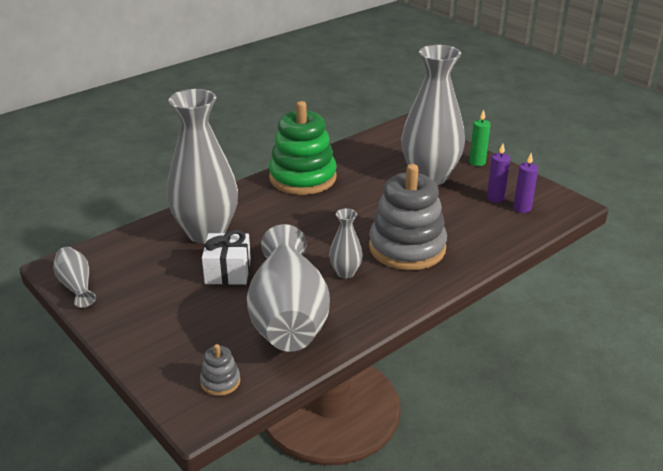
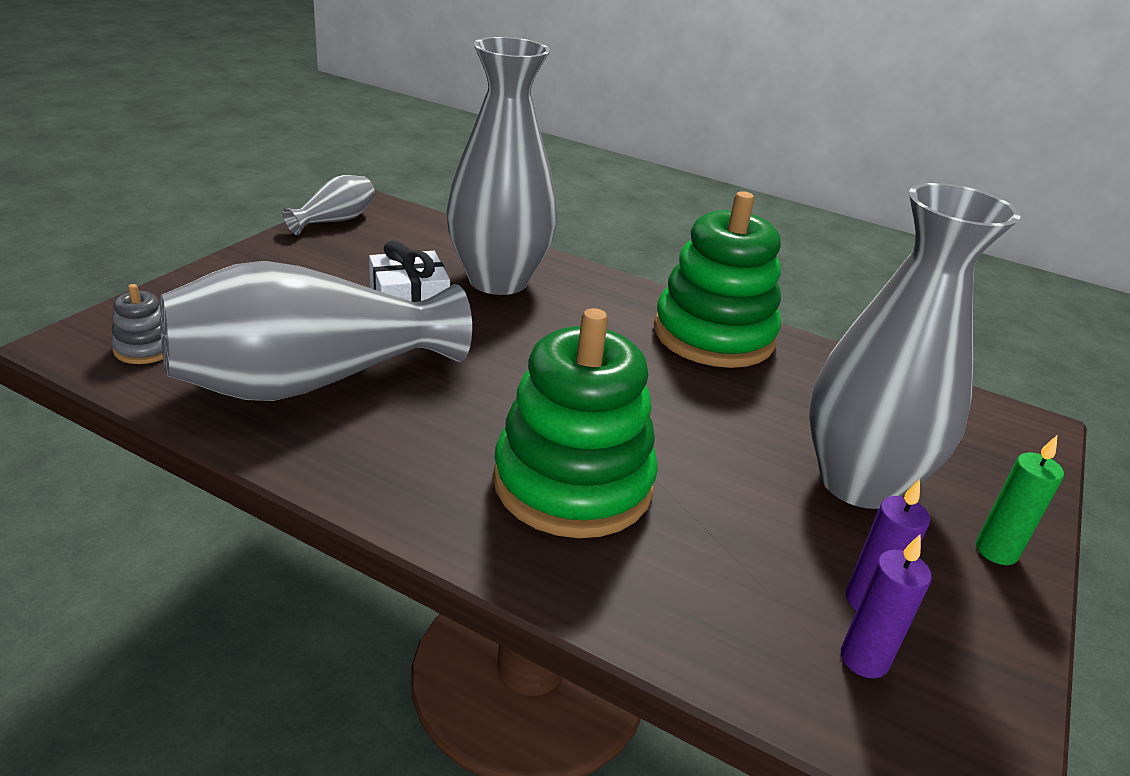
camera: 65 degrees right, 0 degrees up
grey vase [329,208,363,279] -> none
grey stacking toy [369,164,447,270] -> green stacking toy [493,308,658,538]

